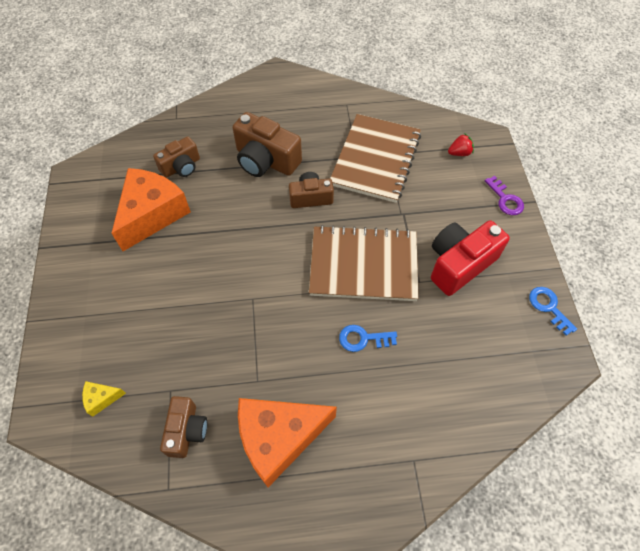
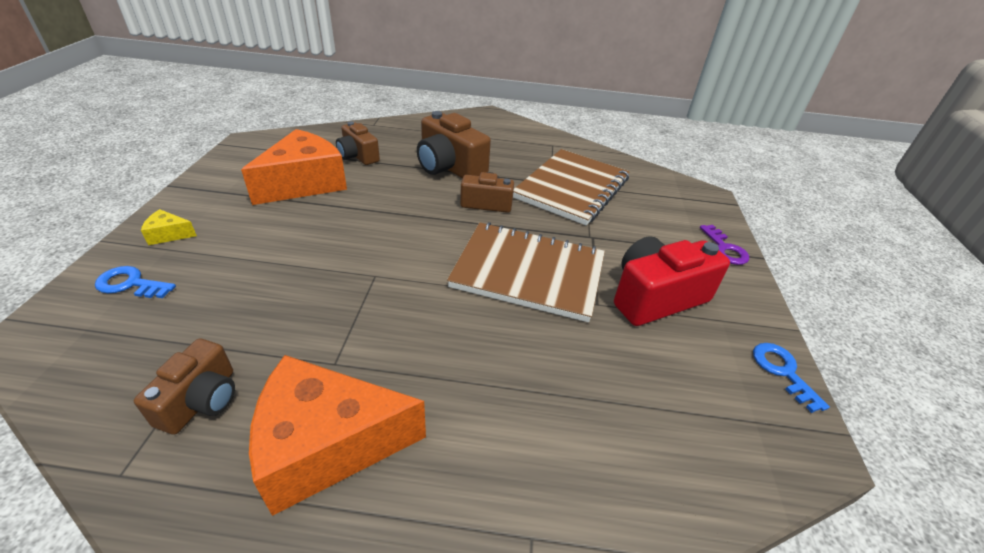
camera: 10 degrees right, 20 degrees down
yellow cheese [82,381,126,417] -> yellow cheese moved to [141,209,197,245]
brown camera [153,136,200,178] -> brown camera turned 75 degrees clockwise [336,122,380,165]
blue key [339,325,397,352] -> blue key moved to [95,266,176,298]
red strawberry [448,134,474,156] -> none

